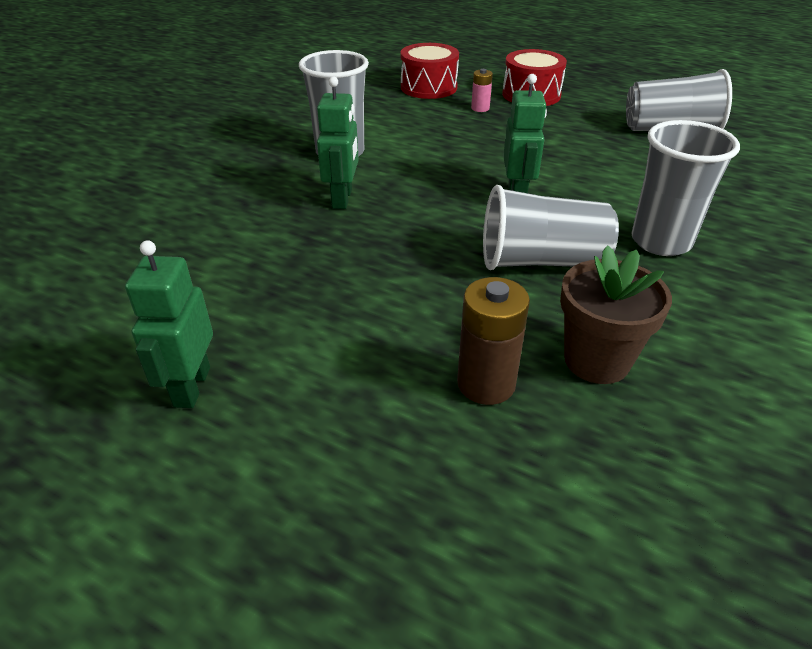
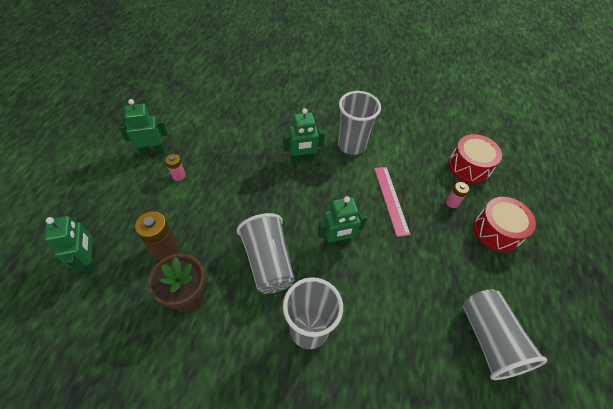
camera: 70 degrees right, 15 degrees up
none -> green robot [44,216,96,274]
none -> pink battery [165,154,186,181]
none -> pink ruler [374,167,411,237]

